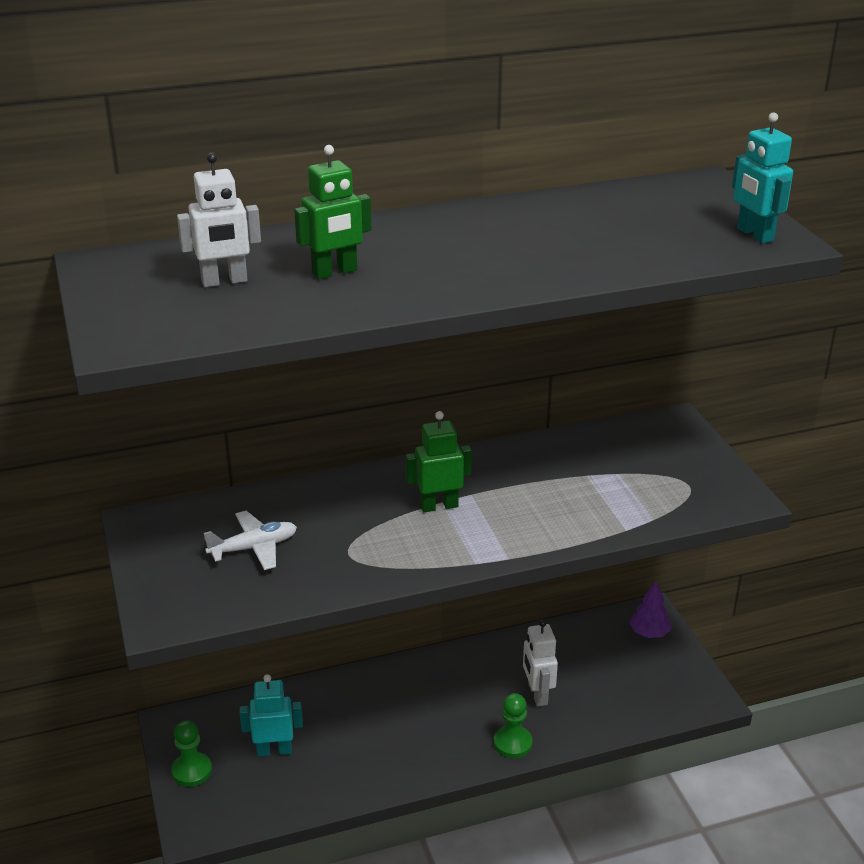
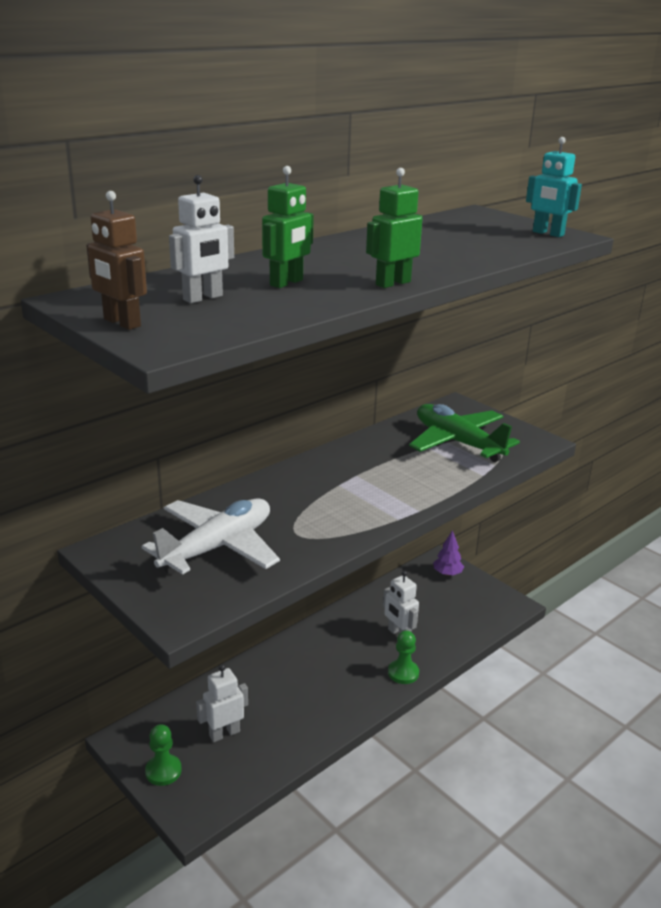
camera: 25 degrees left, 5 degrees down
white plane [203,511,297,570] -> white plane [142,498,280,575], size x1.78
turquoise robot [239,674,303,757] -> white robot [196,664,248,742]
green robot [405,411,472,512] -> green robot moved to [366,168,423,288]
none -> brown robot [86,191,147,330]
none -> green plane [409,404,520,462]

